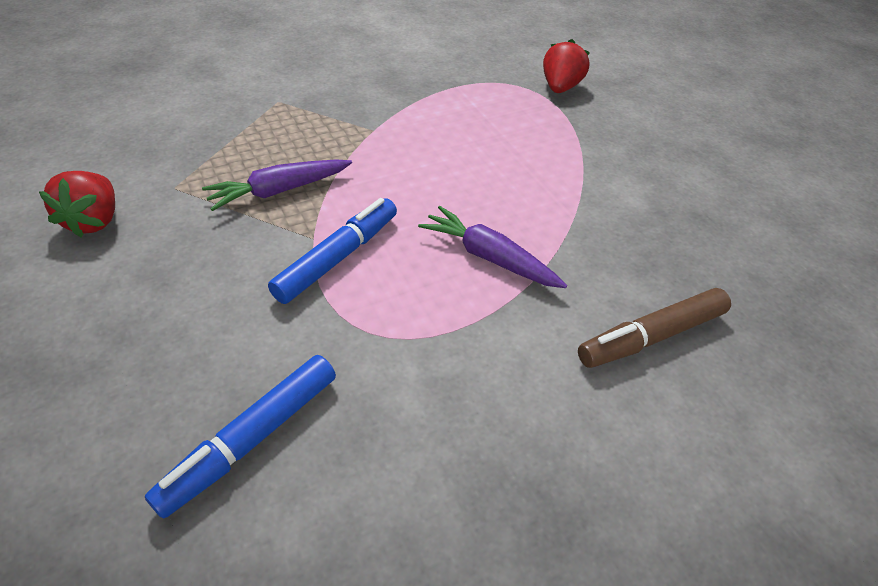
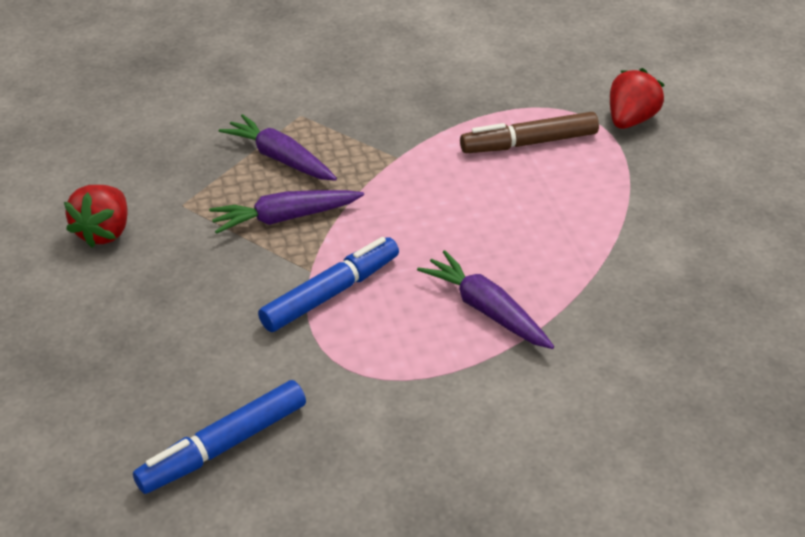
camera: 15 degrees right, 5 degrees down
brown marker [578,288,731,368] -> brown marker moved to [460,112,599,153]
none -> purple carrot [219,114,337,181]

